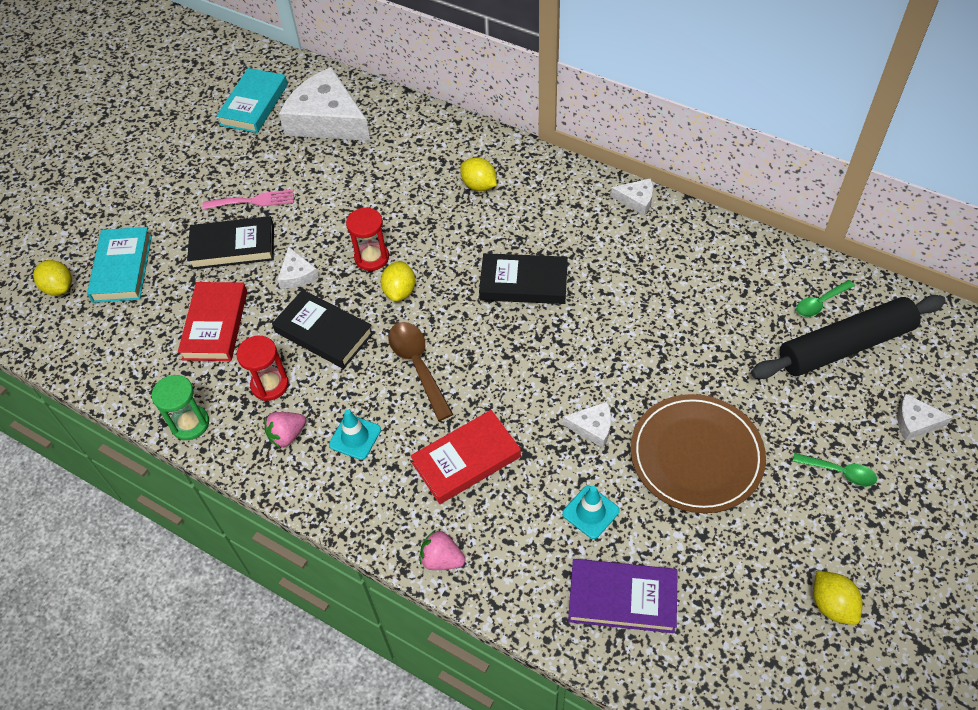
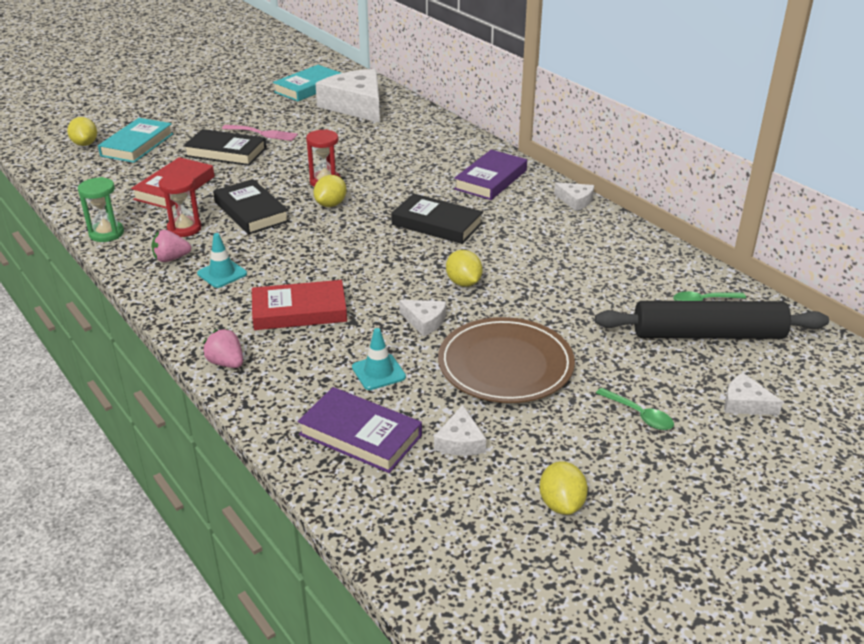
camera: 20 degrees right, 20 degrees down
white cheese [277,246,319,289] -> white cheese moved to [434,405,486,456]
brown spoon [388,322,453,421] -> none
yellow lemon [460,157,497,191] -> yellow lemon moved to [446,250,483,287]
none -> purple book [454,150,527,200]

